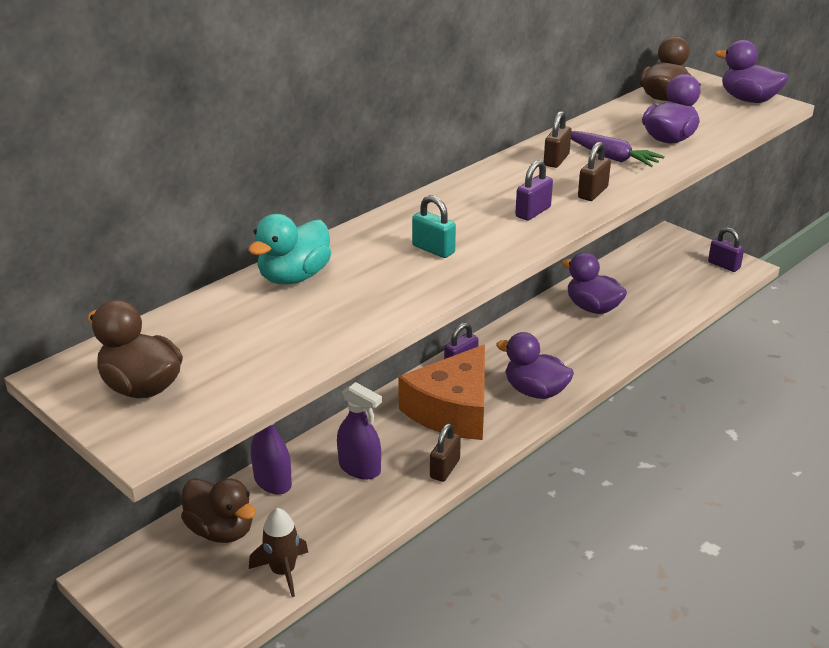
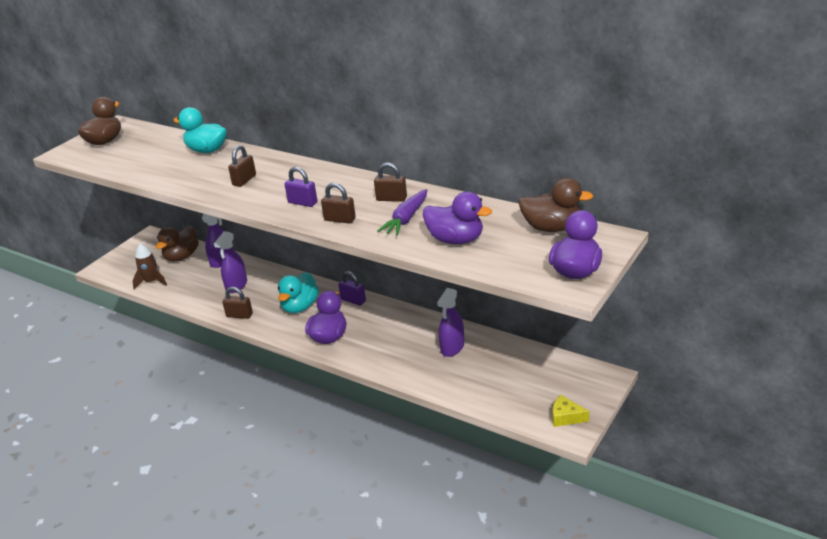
camera: 80 degrees right, 0 degrees up
orange cheese [398,345,485,440] -> turquoise duck [278,272,319,313]
turquoise padlock [412,195,456,258] -> brown padlock [228,145,256,187]
purple duck [561,252,627,314] -> purple spray bottle [437,288,464,357]
purple padlock [708,227,744,272] -> yellow cheese [553,395,589,427]

